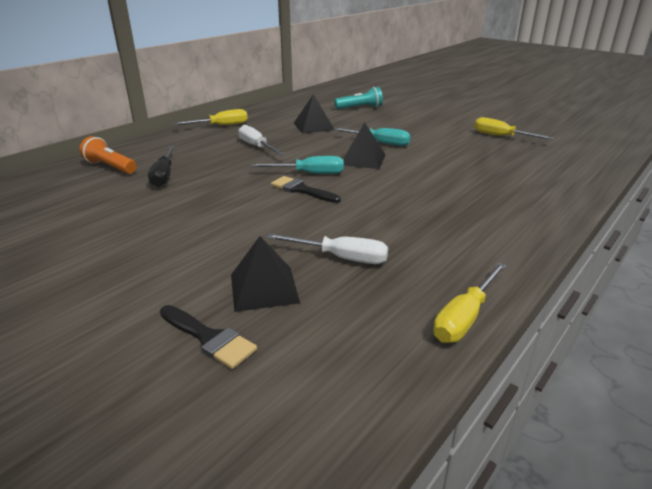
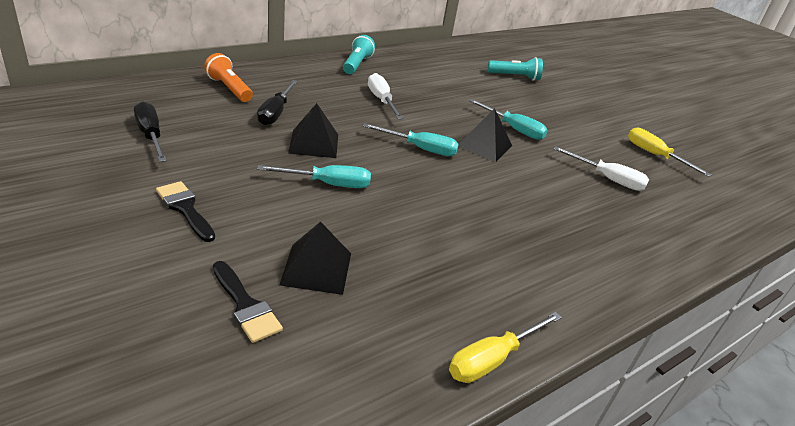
camera: 10 degrees right, 5 degrees up
yellow screwdriver [173,109,248,125] -> turquoise flashlight [343,35,375,74]
white screwdriver [266,233,388,264] -> white screwdriver moved to [553,146,649,191]
black brush [271,176,341,203] -> black brush moved to [156,181,215,242]
black pyramid [293,94,334,134] -> black pyramid moved to [288,103,338,158]
none -> black screwdriver [134,101,167,162]
none -> turquoise screwdriver [257,165,371,188]

